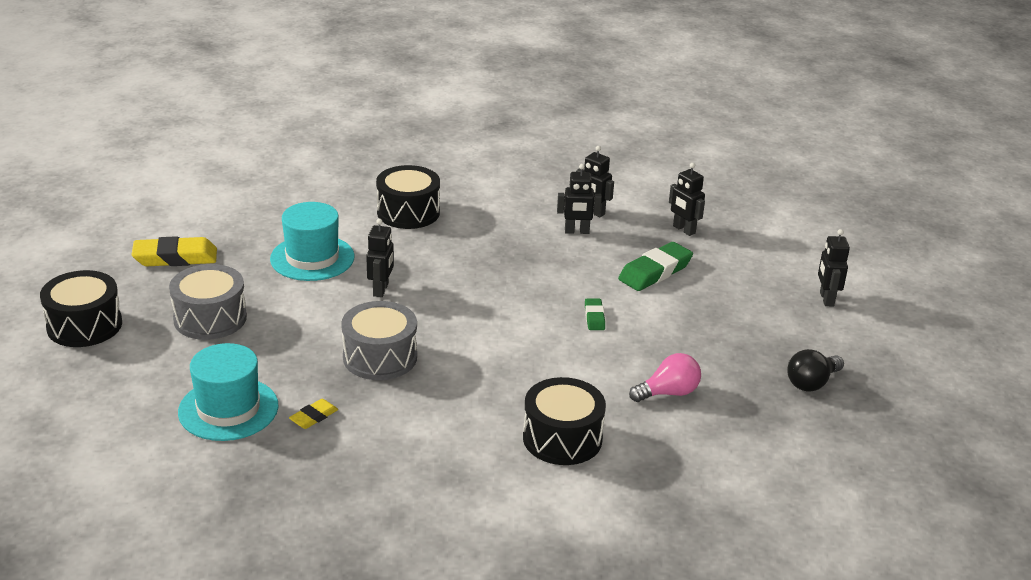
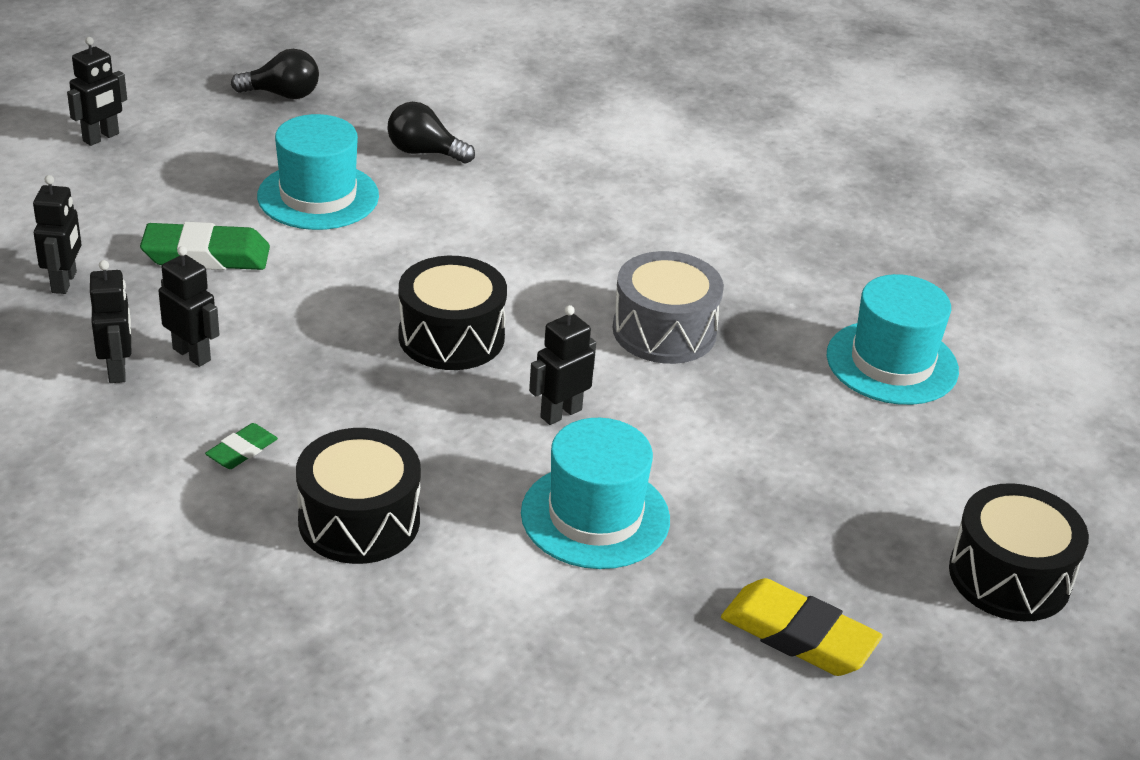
camera: 140 degrees left, 5 degrees up
grey drum [169,264,247,340] -> none
yellow eraser [289,399,338,429] -> none
black drum [523,377,606,465] -> black drum moved to [398,256,507,370]
green eraser [585,299,605,330] -> green eraser moved to [205,423,278,469]
pink light bulb [629,353,701,402] -> black light bulb [387,102,475,163]
none -> turquoise hat [257,114,379,230]

